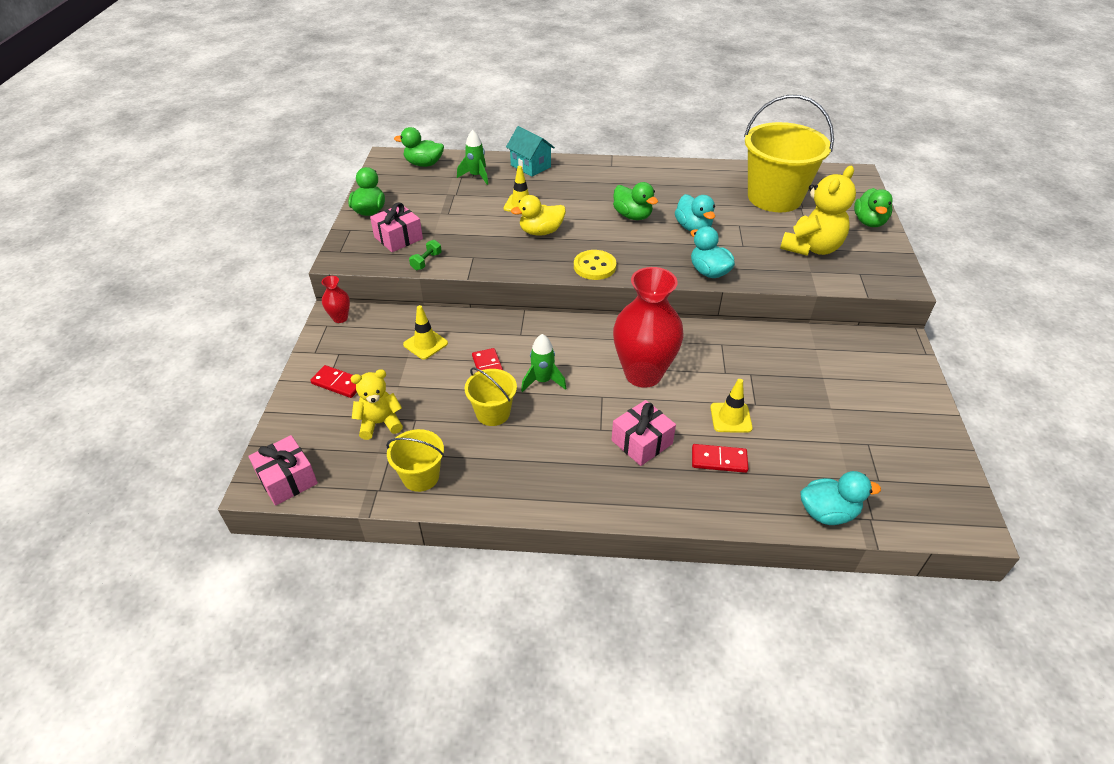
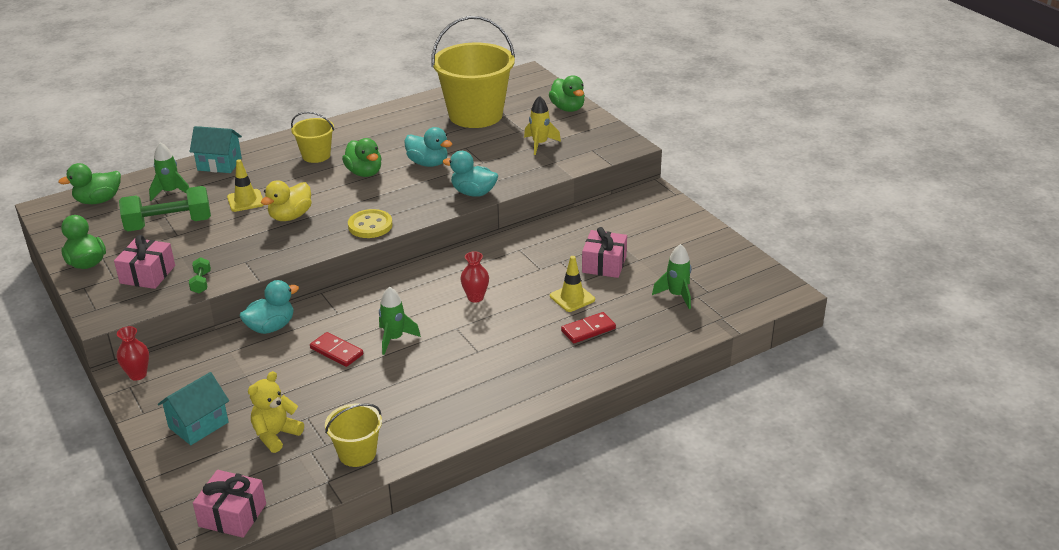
camera: 35 degrees left, 10 degrees down
red domino [310,365,357,398] -> turquoise house [158,372,229,445]
yellow traffic cone [403,305,448,360] -> none
yellow bucket [465,368,517,426] -> yellow bucket moved to [291,112,334,163]
pink gift [612,400,676,466] -> pink gift moved to [582,227,627,278]
green duck [613,182,658,220] -> green duck turned 45 degrees clockwise [342,138,382,177]
red vase [613,267,684,388] -> red vase [460,251,489,303], size x0.43
yellow teddy bear [780,166,856,256] -> yellow rocket [524,96,561,155]
turquoise duck [800,471,881,525] -> turquoise duck moved to [239,280,299,334]
none -> green dumbbell [119,186,211,231]
none -> green rocket [652,244,691,309]

